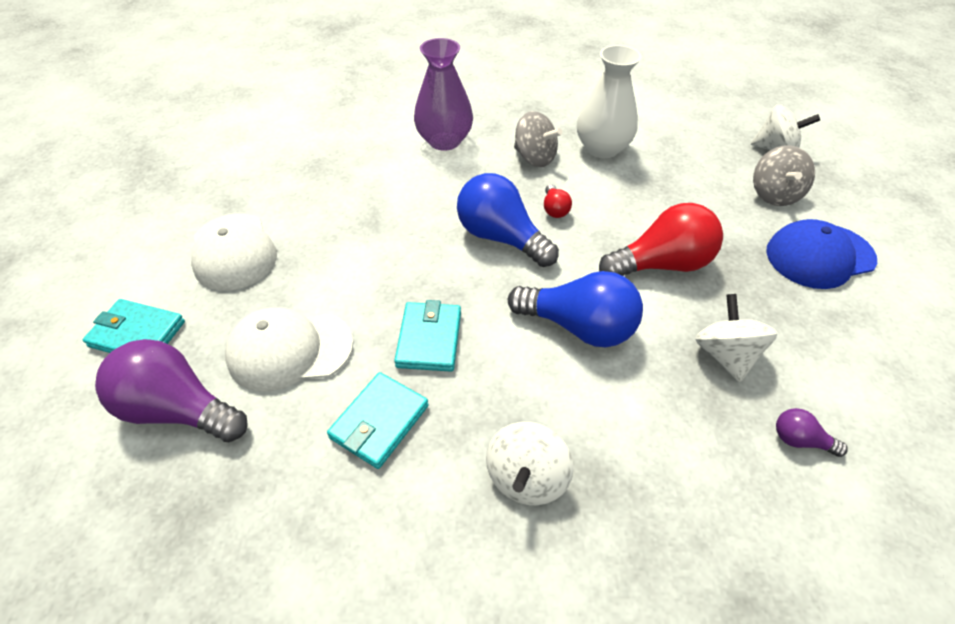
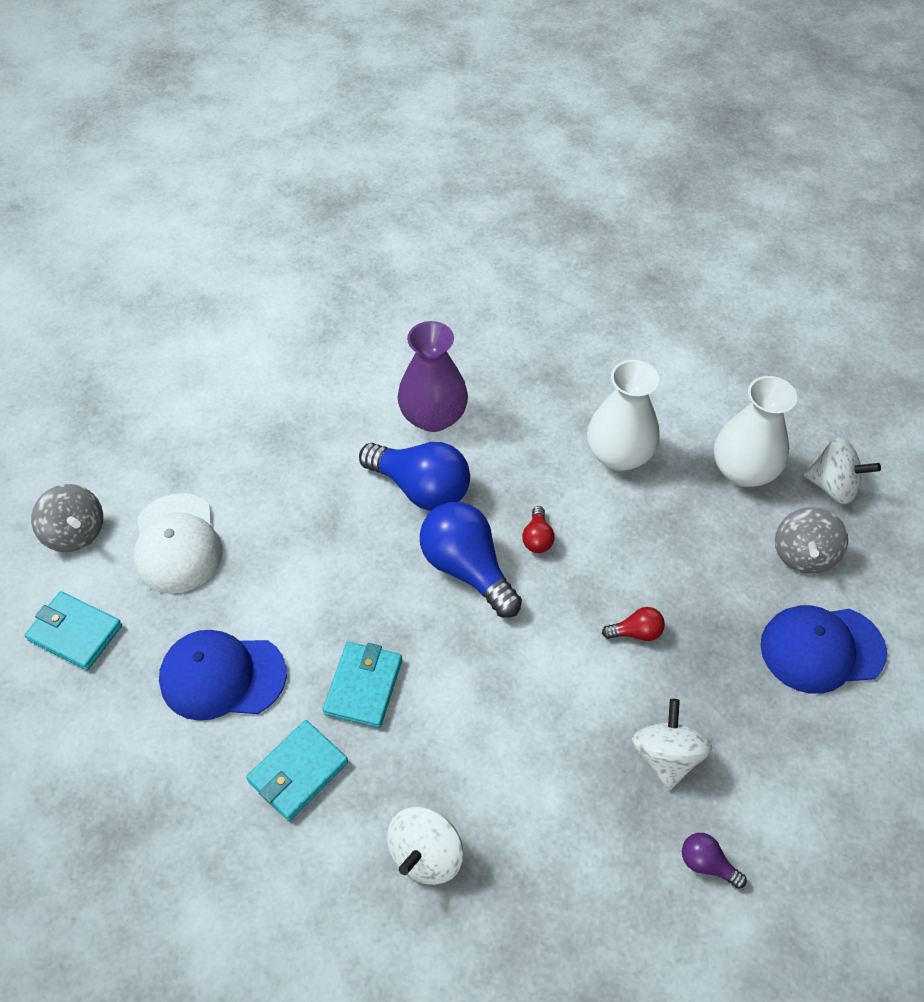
camera: 10 degrees right, 5 degrees up
purple light bulb [95,339,248,442] -> none
white cap [225,307,354,392] -> blue cap [159,630,287,721]
blue light bulb [508,271,643,347] -> blue light bulb moved to [359,442,470,511]
grey spinning top [514,111,562,167] -> grey spinning top moved to [31,484,103,552]
red light bulb [599,203,723,276] -> red light bulb [602,607,665,641], size x0.46
none -> white vase [714,376,797,487]

